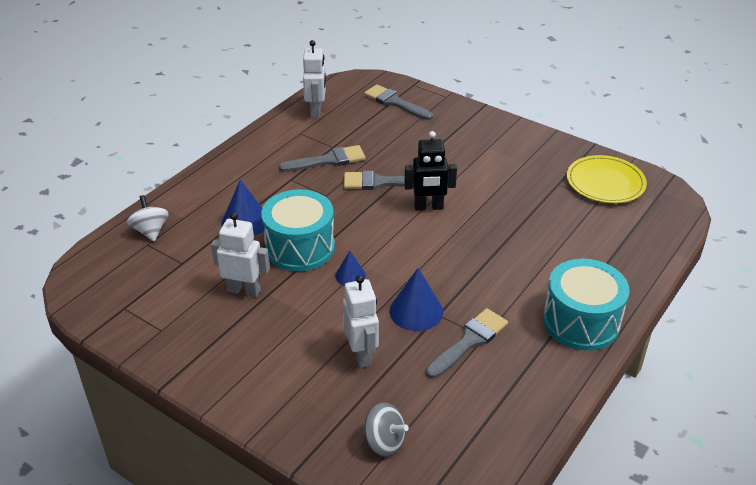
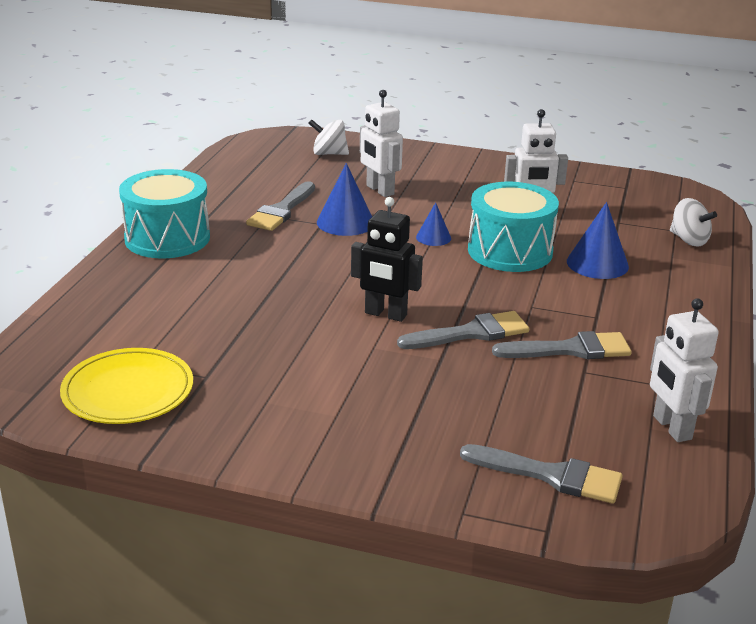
camera: 160 degrees right, 10 degrees down
grey brush [279,145,366,172] -> grey brush turned 150 degrees counterclockwise [492,331,632,359]
grey spinning top [363,402,409,457] -> white spinning top [308,119,349,155]
black robot [404,131,457,210] -> black robot turned 135 degrees counterclockwise [351,197,423,322]

